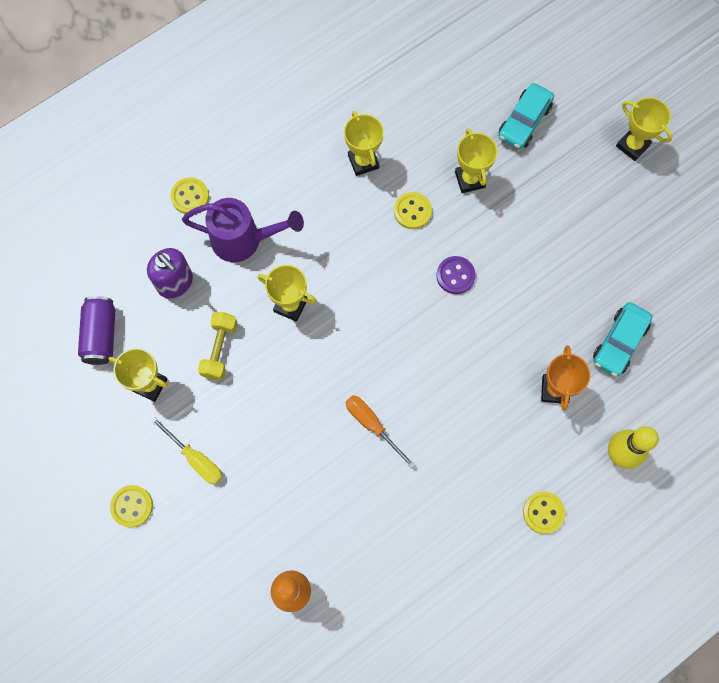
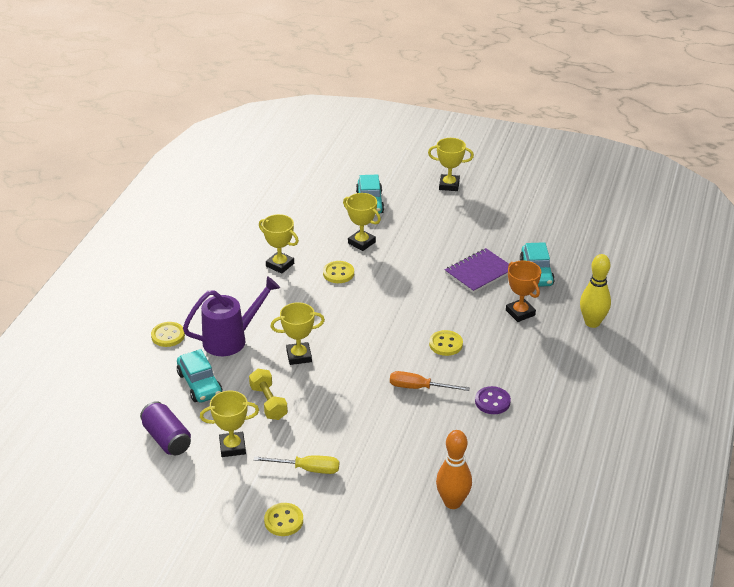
camera: 35 degrees left, 35 degrees down
purple soap dispenser [147,248,193,298] -> turquoise car [177,349,222,403]
purple button [436,256,476,294] -> purple button moved to [475,386,511,414]
yellow button [523,492,565,534] -> yellow button moved to [429,330,463,356]
none -> purple notebook [445,248,509,293]

